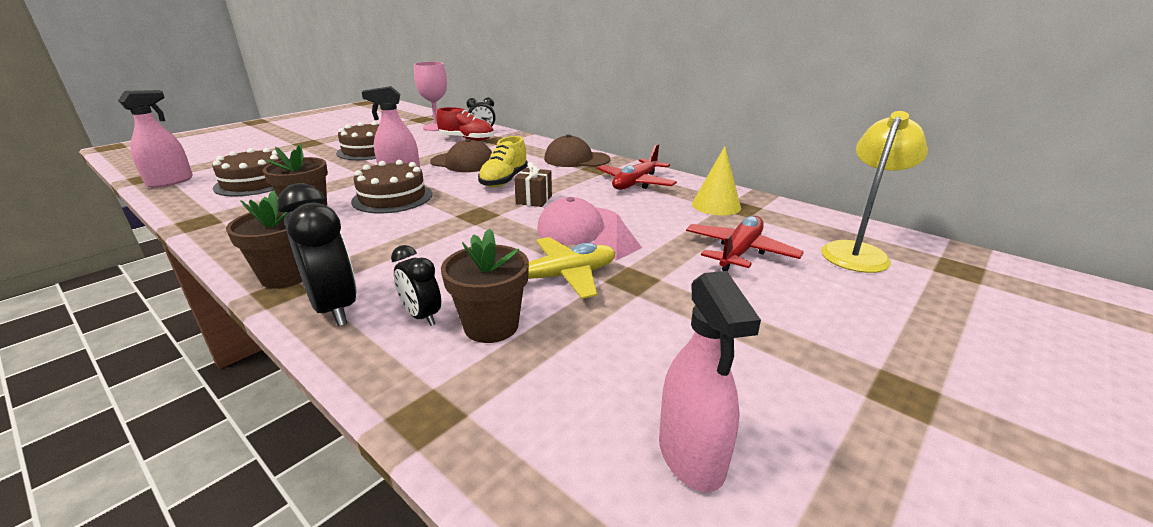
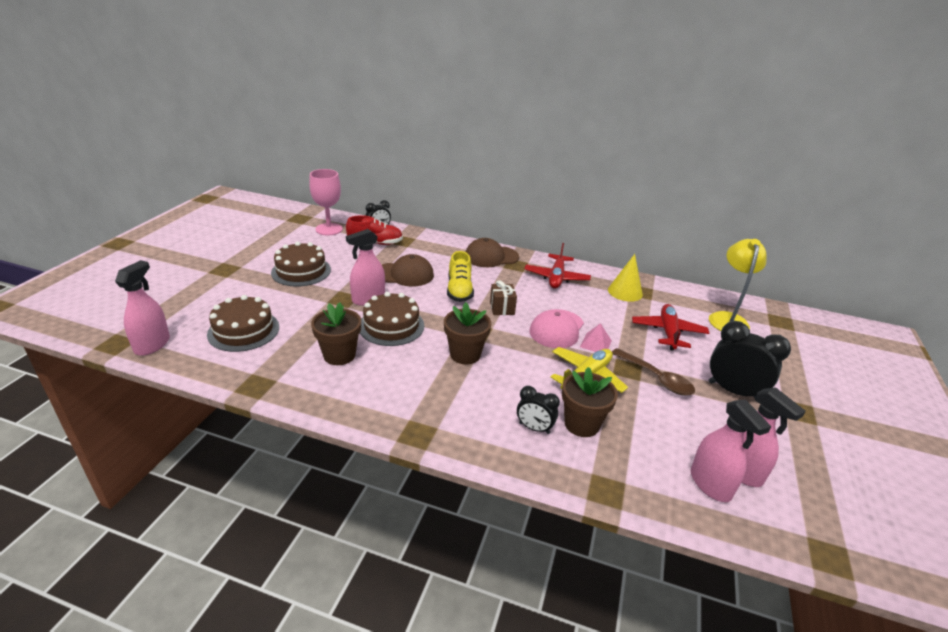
camera: 25 degrees left, 5 degrees up
brown flower pot [226,191,302,289] -> brown flower pot moved to [444,302,491,365]
black clock [277,183,357,326] -> black clock moved to [709,321,791,401]
none -> brown spoon [612,348,695,396]
none -> pink spray bottle [691,400,772,502]

